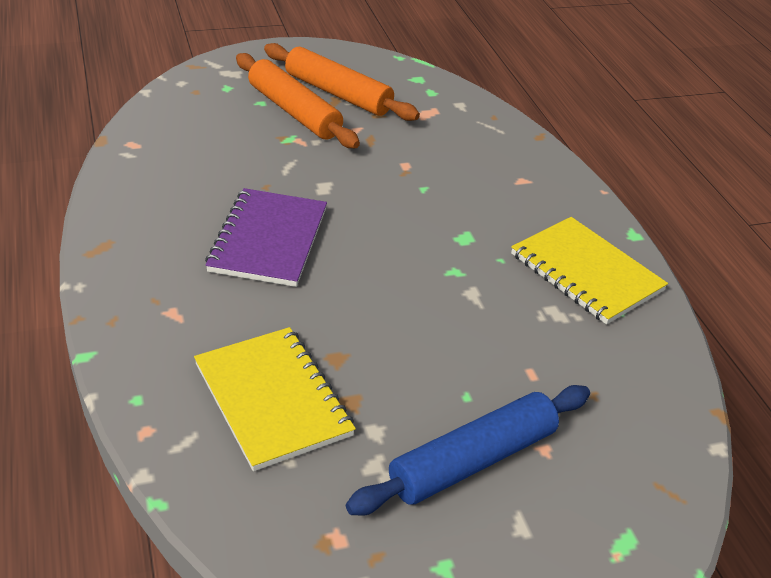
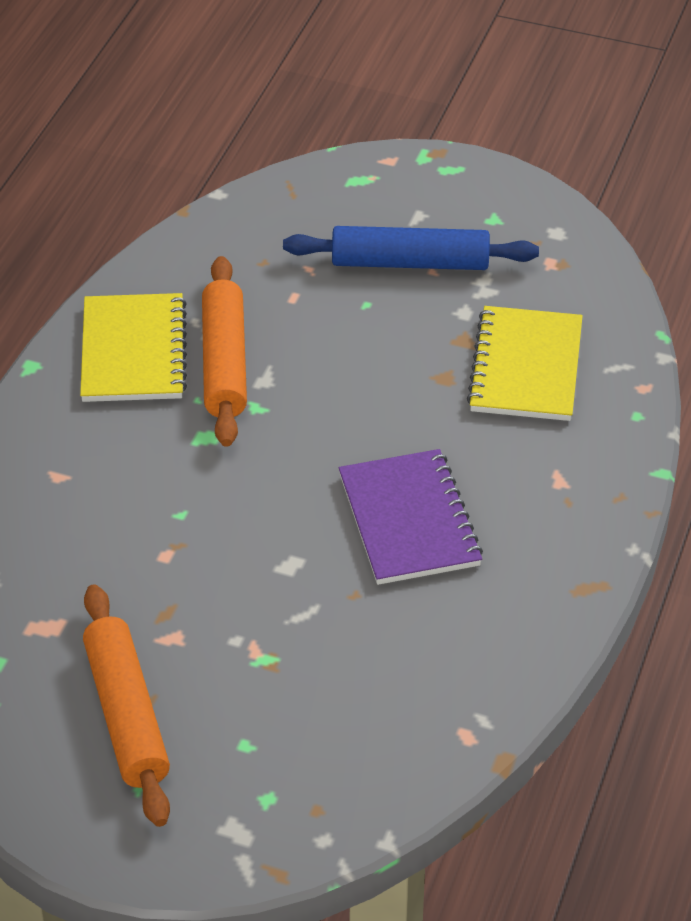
camera: 140 degrees left, 5 degrees up
purple notebook [205,188,327,287] -> purple notebook turned 60 degrees counterclockwise [339,449,483,585]
orange rolling pin [236,53,360,148] -> orange rolling pin moved to [202,256,247,447]

